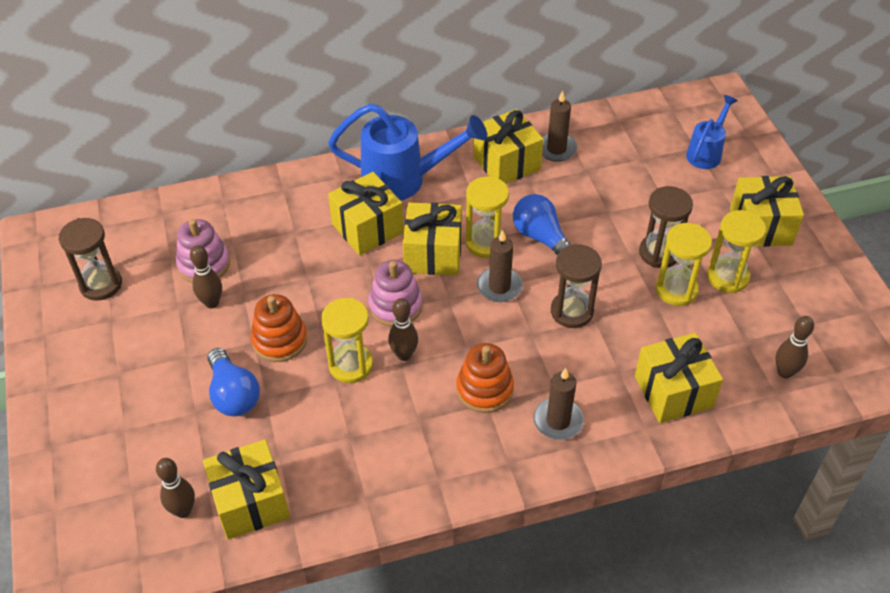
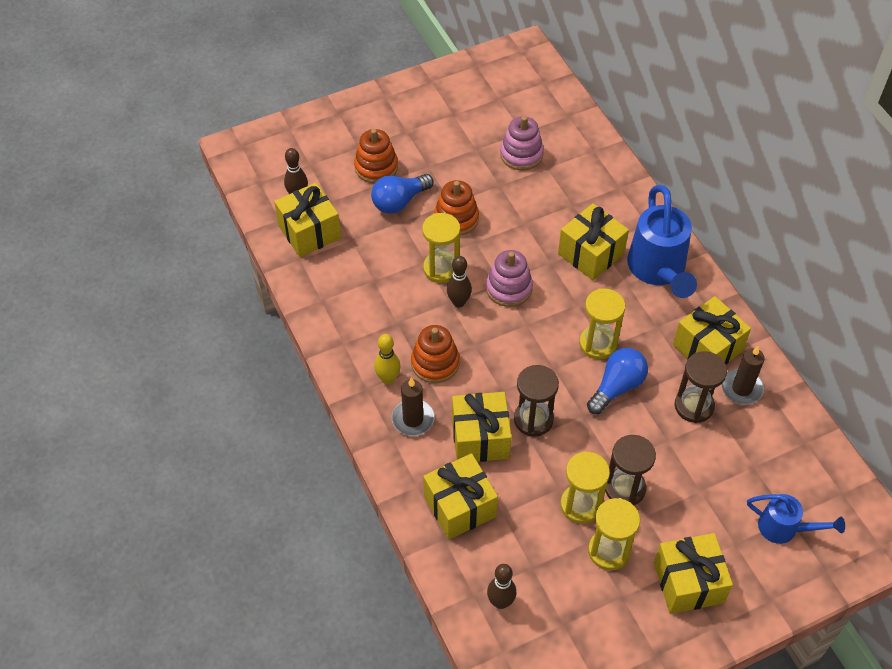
camera: 80 degrees right, 5 degrees up
brown hourglass [59,218,122,301] -> brown hourglass moved to [675,351,727,423]
brown bowling pin [190,245,222,308] -> none
yellow gift [403,202,462,276] -> yellow gift moved to [452,392,512,462]
brown candle [477,230,523,302] -> none
none -> orange stacking toy [354,129,398,183]
none -> yellow bowling pin [374,334,401,384]

